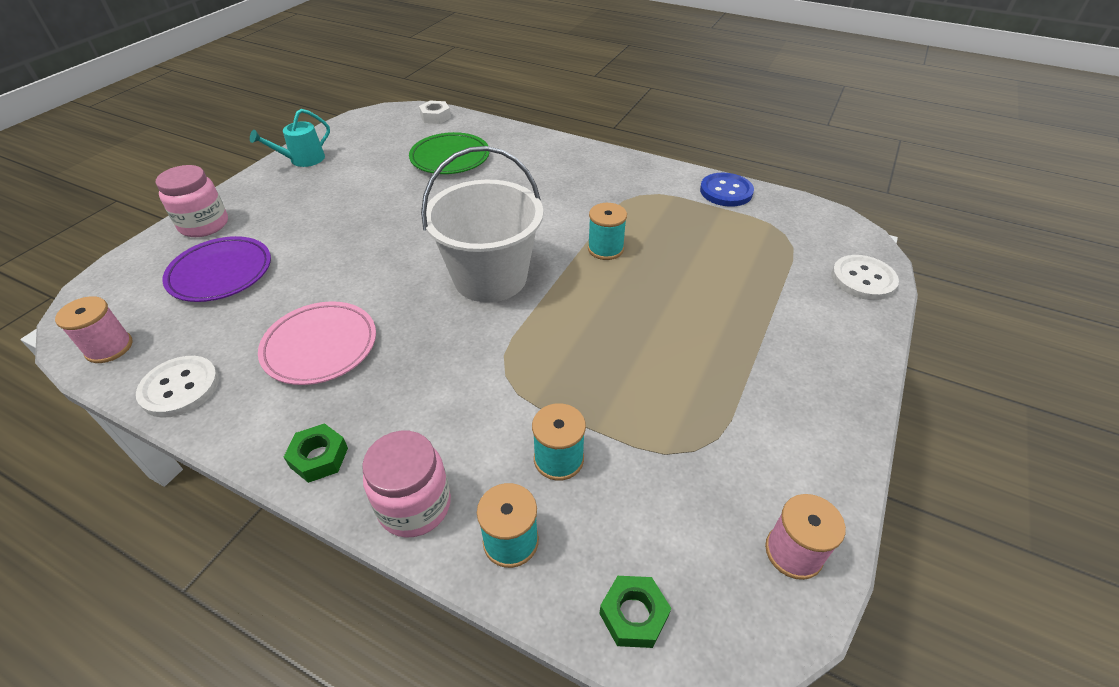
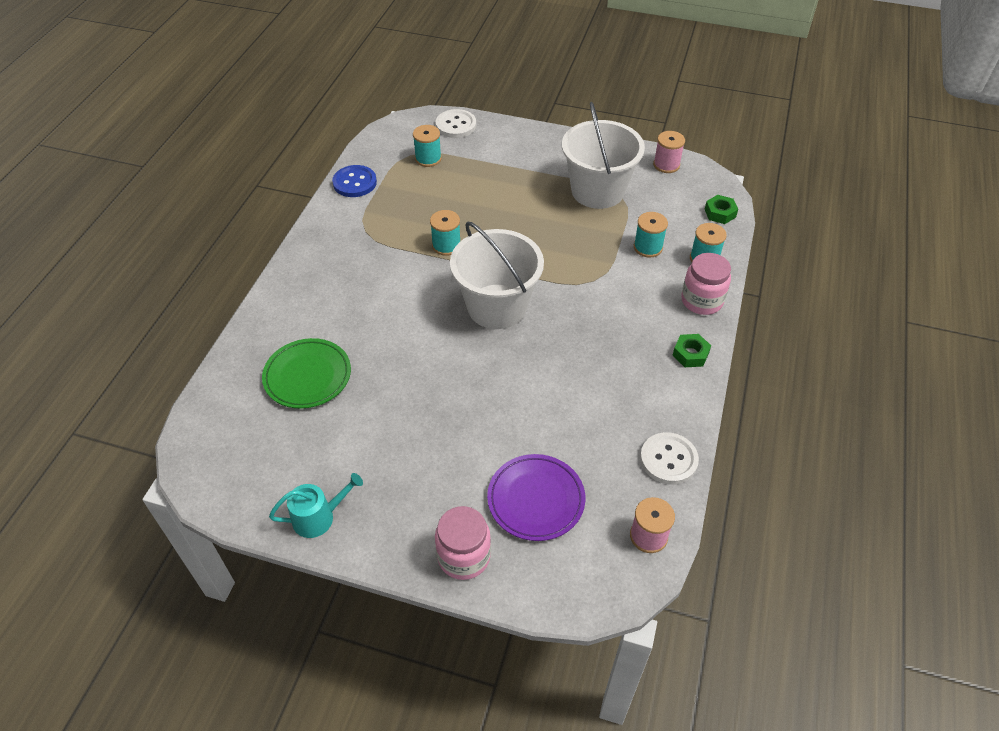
camera: 100 degrees left, 5 degrees up
turquoise watering can [250,109,330,167] -> turquoise watering can turned 60 degrees counterclockwise [269,473,363,538]
pink plate [258,301,376,385] -> none
white nut [419,101,451,124] -> none
none -> turquoise spool [413,125,442,167]
none -> white bucket [562,102,645,209]

